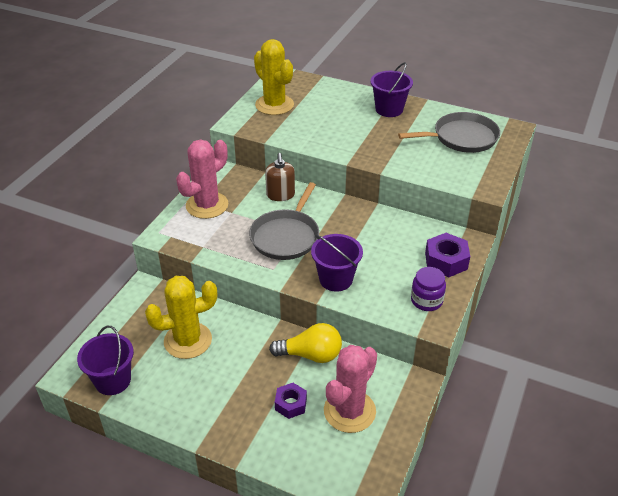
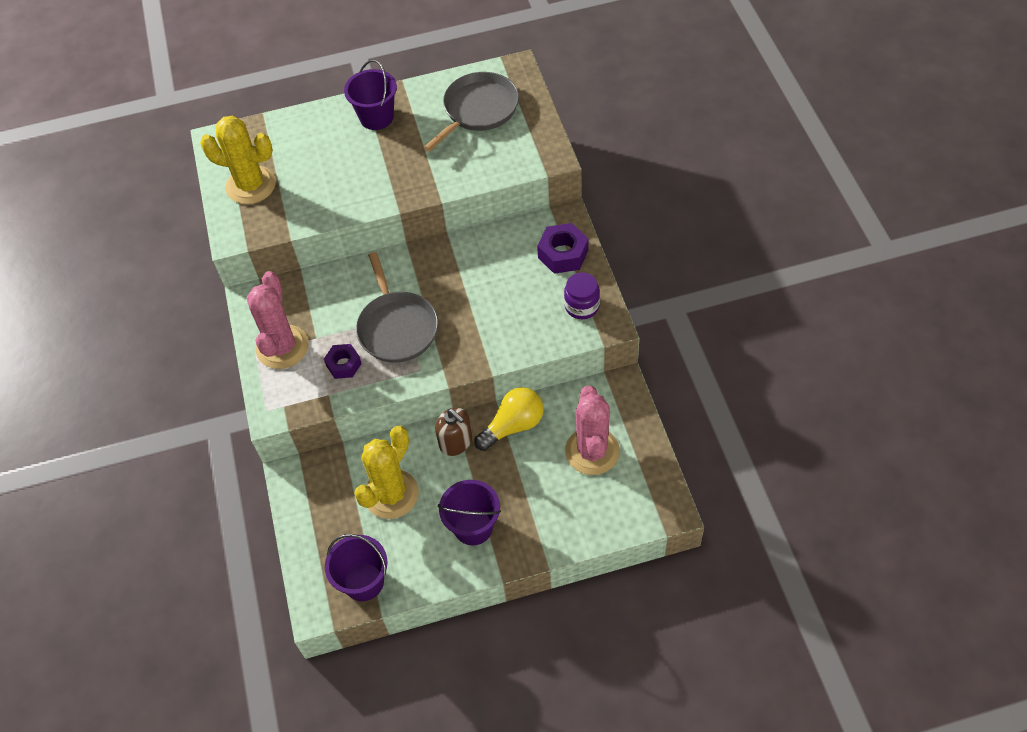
camera: 35 degrees left, 15 degrees up
brown soap dispenser [265,153,295,201] -> brown soap dispenser moved to [435,408,472,456]
purple nut [275,383,307,419] -> purple nut moved to [324,344,362,379]
purple bucket [311,234,363,292] -> purple bucket moved to [438,480,501,545]

